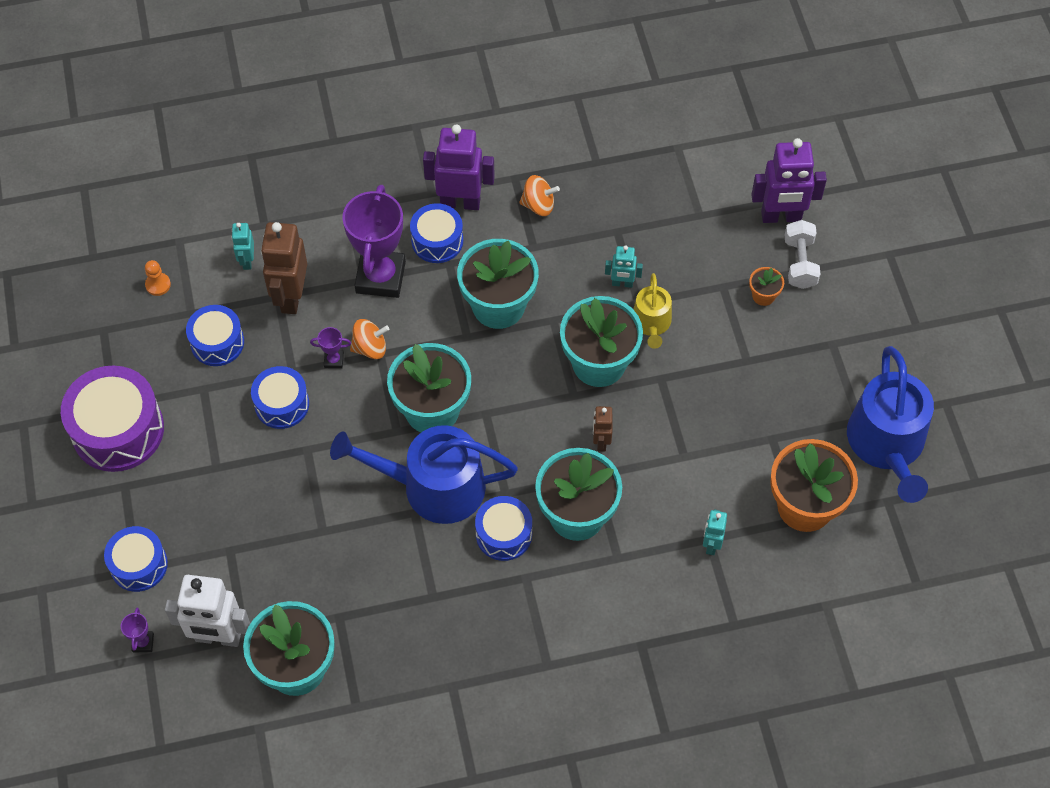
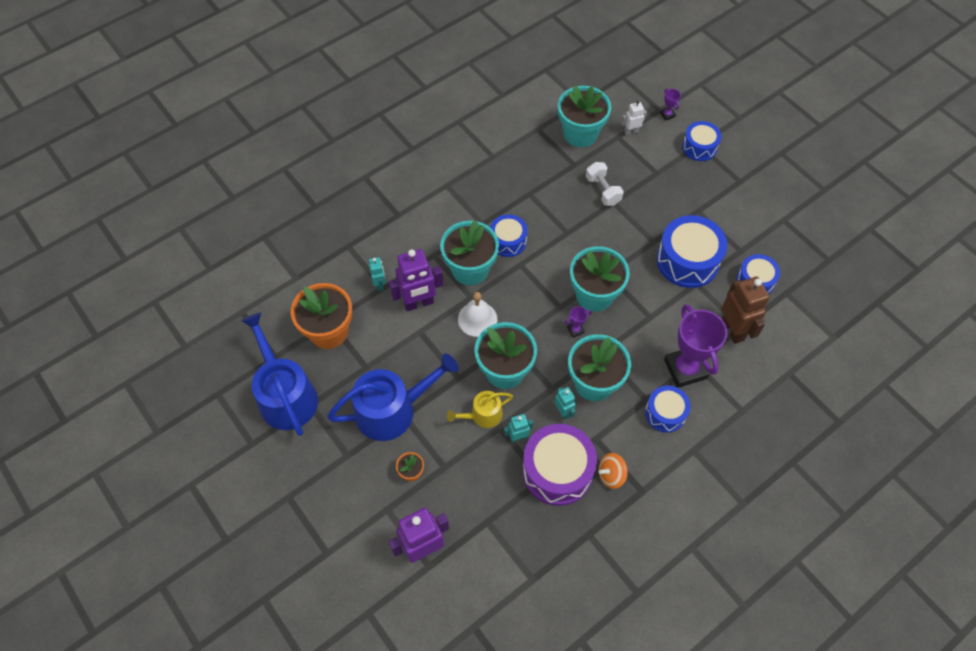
camera: 155 degrees right, 0 degrees up
purple drum [61,365,164,472] -> purple drum moved to [522,424,597,506]
orange pawn [145,260,171,296] -> none
white robot [165,575,251,647] -> white robot [621,100,647,135], size x0.52
turquoise robot [231,223,254,270] -> turquoise robot moved to [554,387,576,420]
blue drum [251,366,309,429] -> blue drum [656,215,727,288], size x1.67
purple trophy [310,327,351,369] -> purple trophy moved to [564,306,592,338]
blue watering can [330,425,518,524] -> blue watering can moved to [327,354,458,441]
orange spinning top [350,319,389,359] -> none
purple robot [423,124,495,210] -> purple robot moved to [389,249,443,311]
brown robot [593,406,613,452] -> white bell [458,292,497,337]
yellow watering can [633,273,672,349] -> yellow watering can turned 90 degrees counterclockwise [447,391,513,428]
white dumbbell [785,220,820,289] -> white dumbbell moved to [586,162,624,206]

